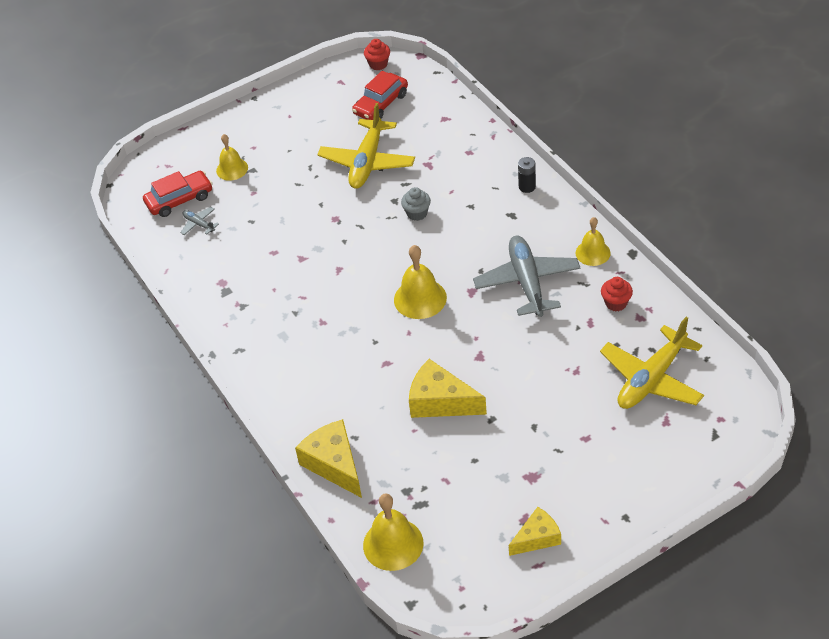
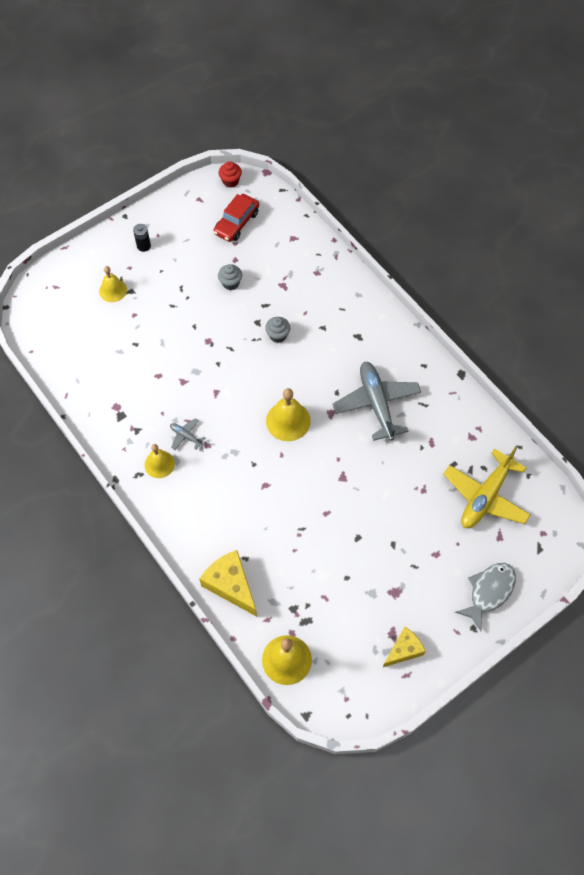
camera: 10 degrees left, 15 degrees up
red car [143,171,213,217] -> none
grey plane [180,207,219,235] -> grey plane moved to [170,418,205,450]
yellow plane [317,103,415,189] -> grey cupcake [218,264,242,290]
yellow cheese [409,359,487,418] -> none
black battery [518,157,536,193] -> black battery moved to [133,224,151,252]
yellow bell [575,217,611,266] -> yellow bell moved to [145,444,175,478]
red cupcake [601,277,633,311] -> none
none -> grey fish [455,563,516,632]

